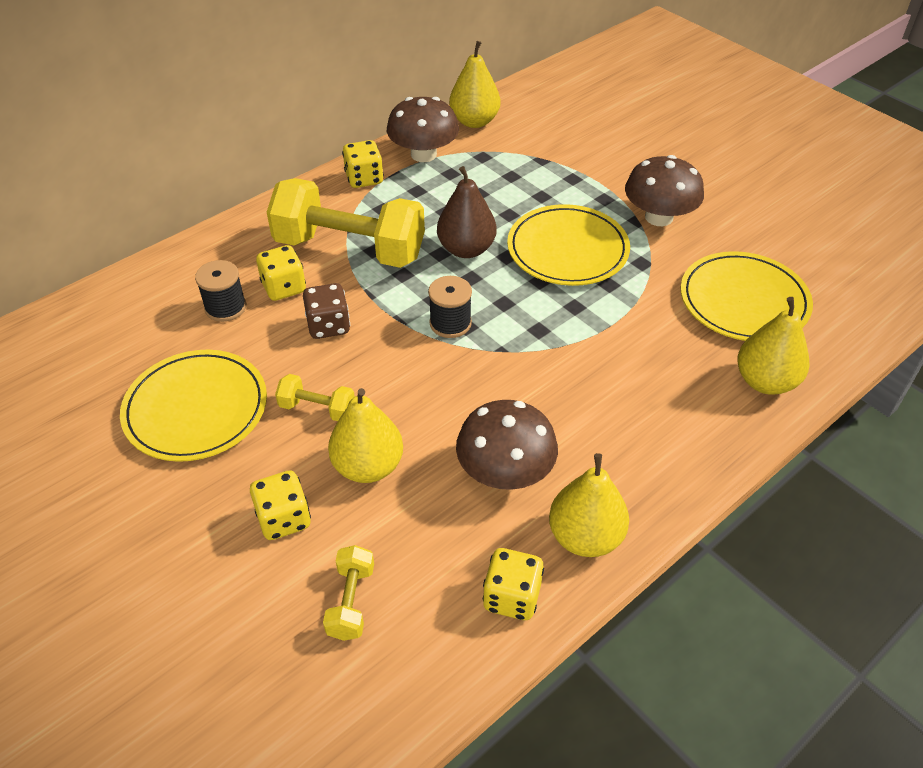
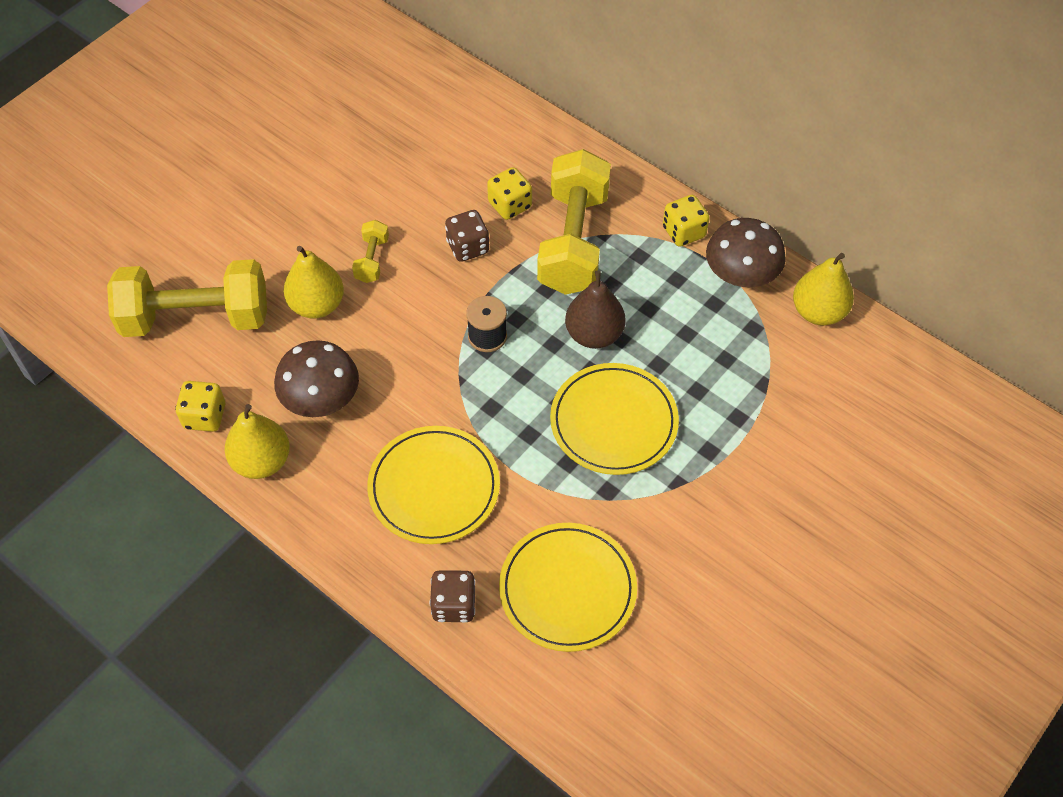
camera: 80 degrees right, 10 degrees up
yellow plate [120,350,267,462] -> yellow plate moved to [367,426,500,544]
black spool [195,260,246,322] -> none
yellow dice [250,470,311,540] -> none
yellow dumbbell [323,545,374,641] -> yellow dumbbell [107,259,267,337], size x2.30
brown mushroom [625,155,704,226] -> none
yellow pear [737,297,809,395] -> brown dice [430,570,475,623]

